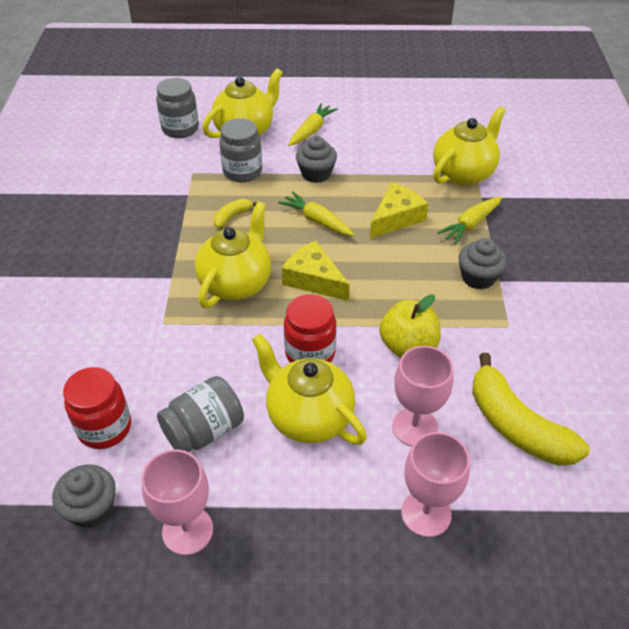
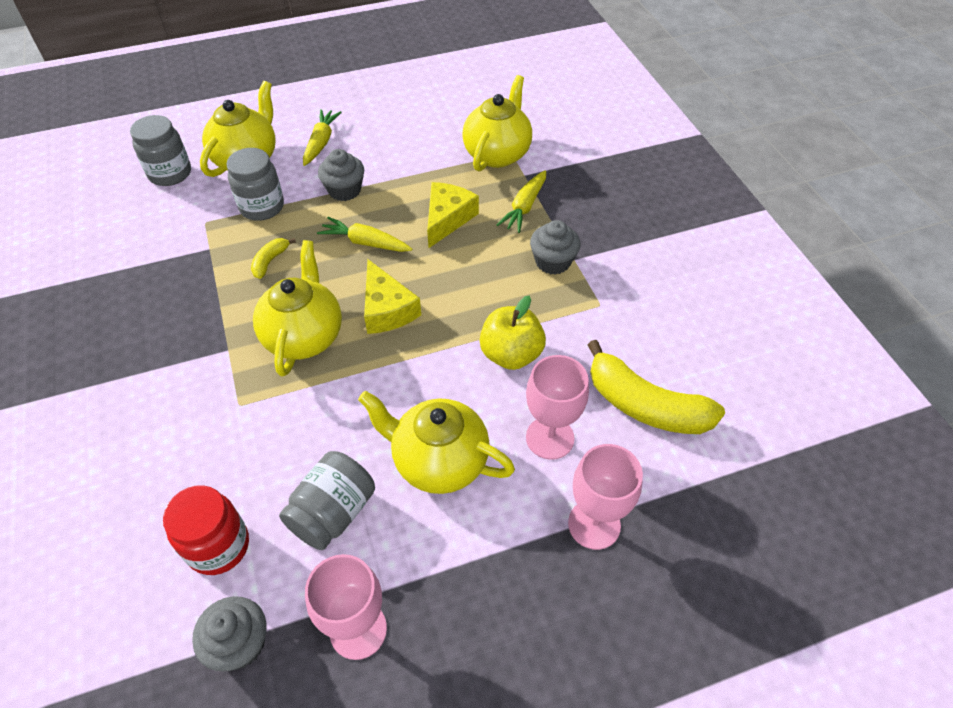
camera: 20 degrees left, 5 degrees up
yellow cheese [282,241,350,301] -> yellow cheese turned 135 degrees counterclockwise [364,259,421,334]
red jar [284,294,336,363] -> none

